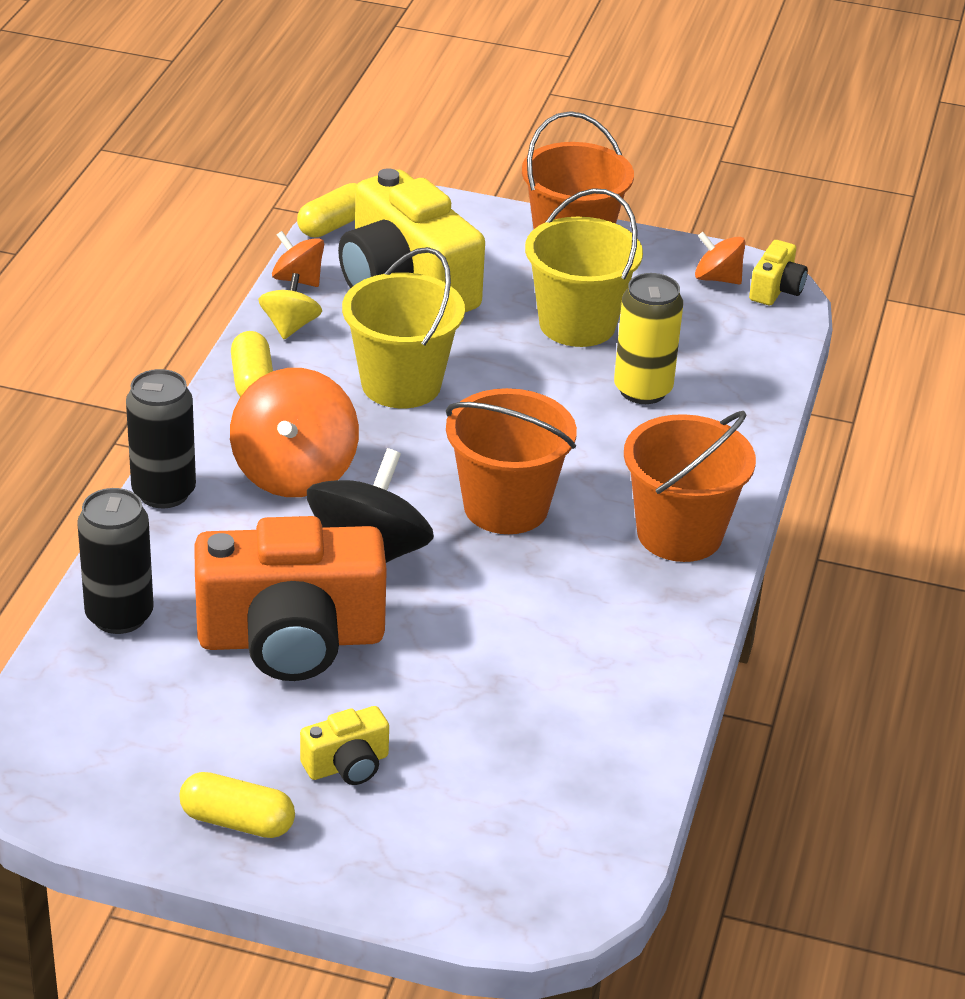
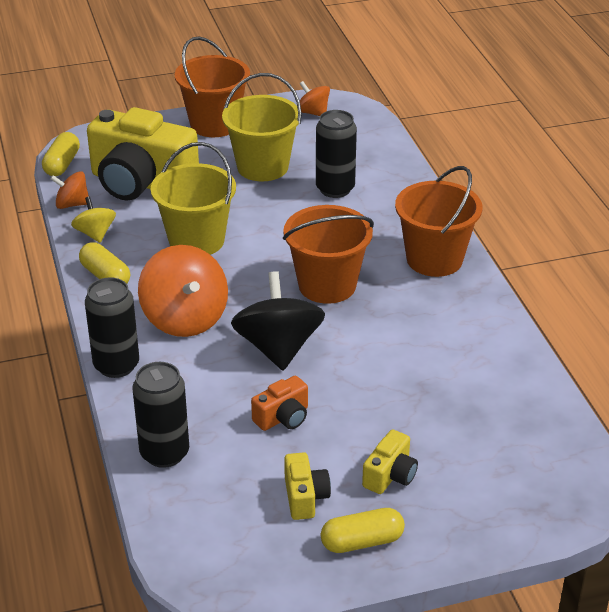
camera: 30 degrees left, 0 degrees up
orange camera [194,516,387,681] -> orange camera [251,376,308,431], size x0.44
yellow can [614,273,683,404] -> black can [316,110,357,198]
orange spinning top [695,232,745,284] -> orange spinning top turned 45 degrees clockwise [300,81,330,116]
yellow camera [749,240,808,305] -> yellow camera moved to [284,452,331,520]

